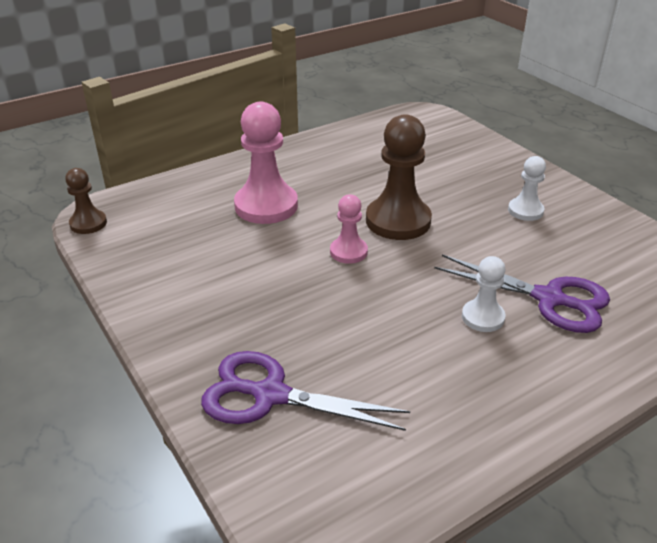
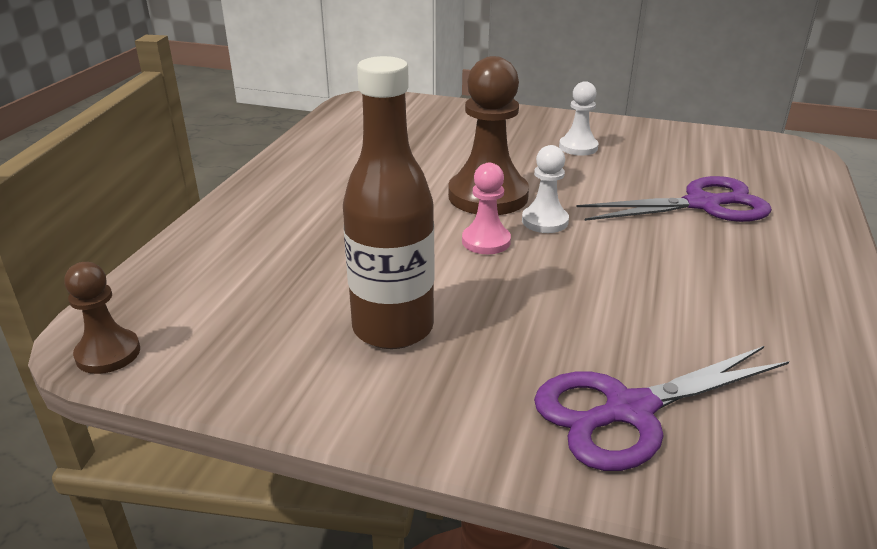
camera: 40 degrees left, 5 degrees down
pink pawn [234,101,298,224] -> none
white pawn [462,256,506,332] -> white pawn moved to [522,145,569,233]
none -> brown bottle [343,56,434,349]

